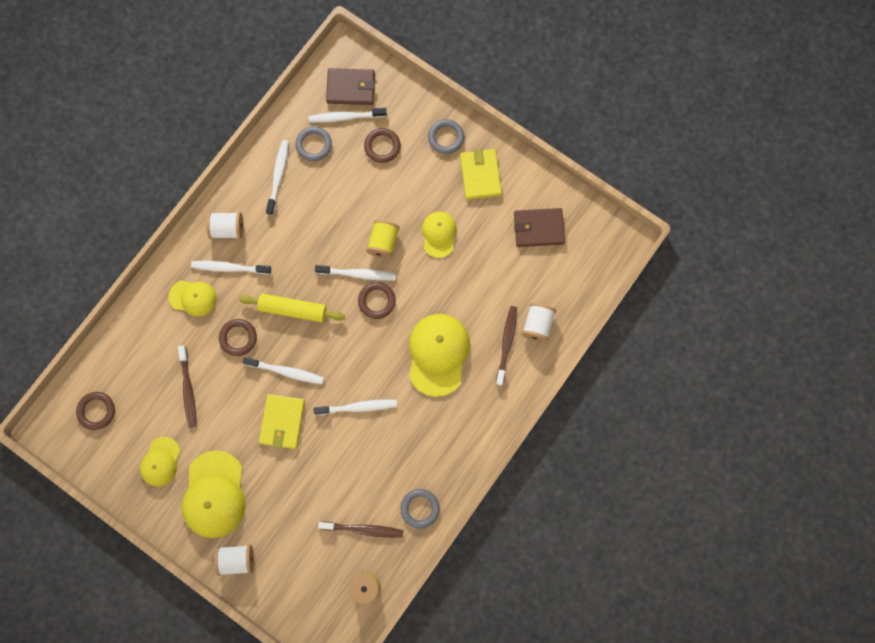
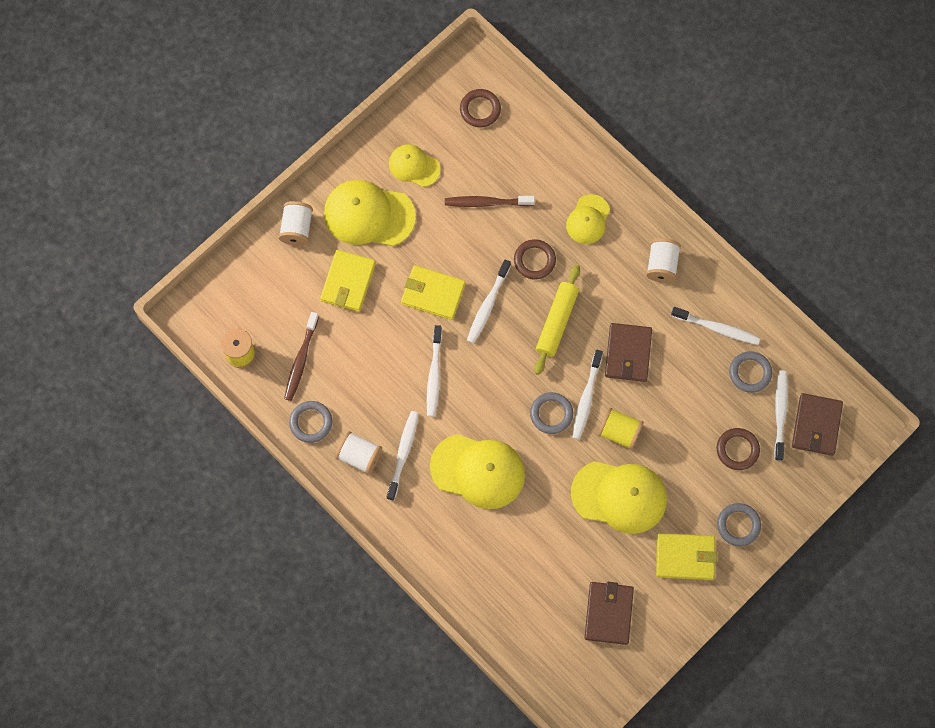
camera: 100 degrees right, 5 degrees down
white toothbrush [191,261,271,274] -> white toothbrush moved to [387,411,419,501]
brown ring [358,282,396,319] -> grey ring [530,392,573,434]
yellow cap [422,212,457,258] -> yellow cap [571,461,667,534], size x1.72
brown toothbrush [496,306,517,386] -> none
white spool [522,303,556,342] -> white spool moved to [335,431,382,475]
none -> yellow wallet [320,250,376,312]
none -> brown wallet [605,323,652,382]

